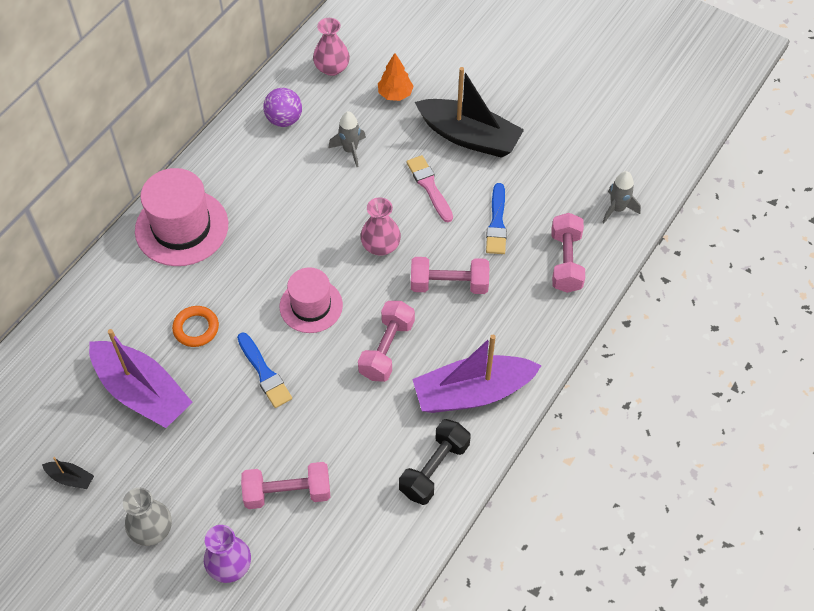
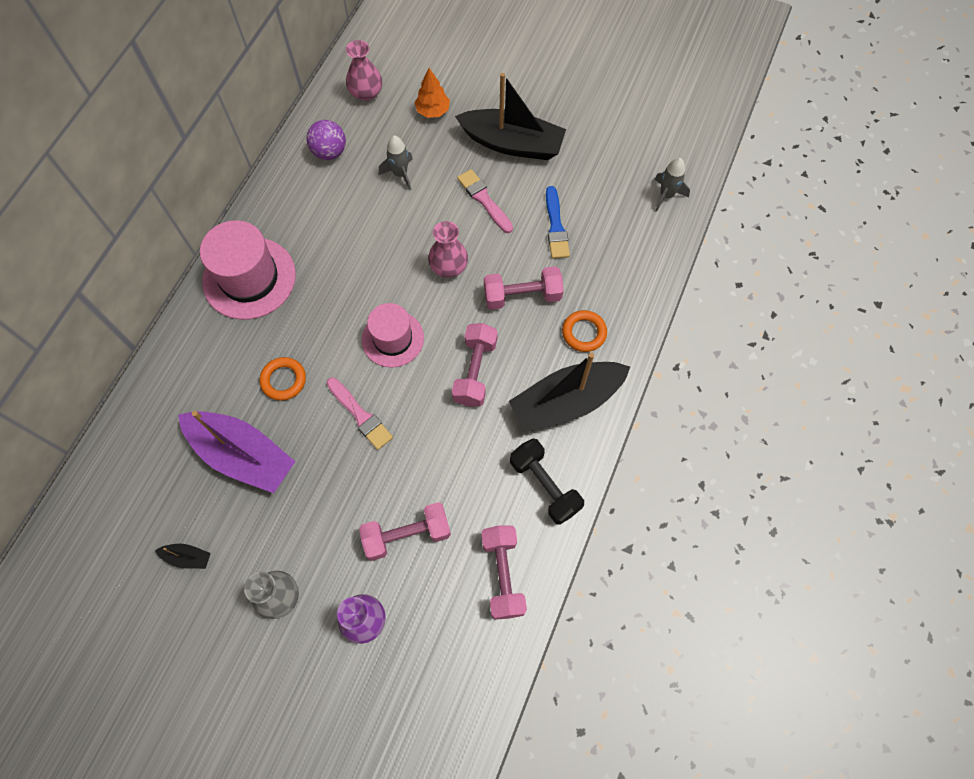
camera: 10 degrees left, 10 degrees up
blue brush [237,333,292,408] -> pink brush [327,377,393,450]
black dumbbell [399,419,471,505] -> black dumbbell turned 60 degrees counterclockwise [510,438,584,525]
purple boat [412,335,542,413] -> black boat [509,353,630,433]
pink dumbbell [551,213,585,293] -> pink dumbbell moved to [481,525,527,620]
none -> orange ring [562,310,607,352]

